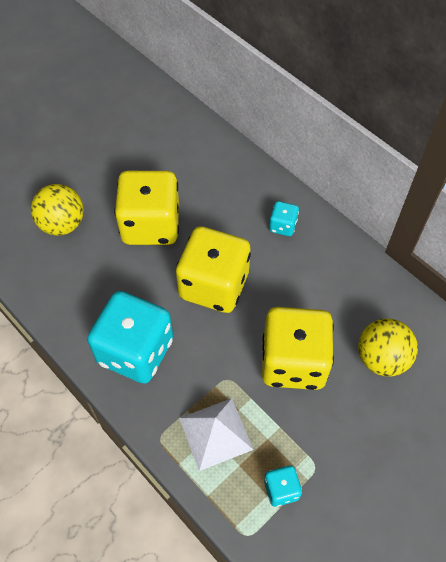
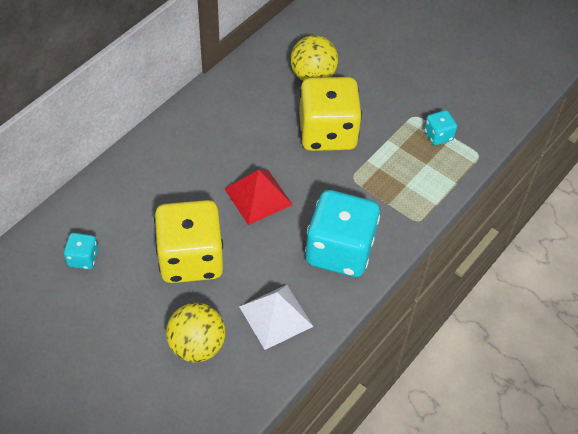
camera: 100 degrees left, 5 degrees down
yellow dice [176,226,251,313] -> red pyramid [225,170,293,225]
white pyramid [179,398,253,471] -> white pyramid moved to [239,285,314,350]
turquoise dice [269,201,299,236] -> turquoise dice moved to [64,233,98,270]

